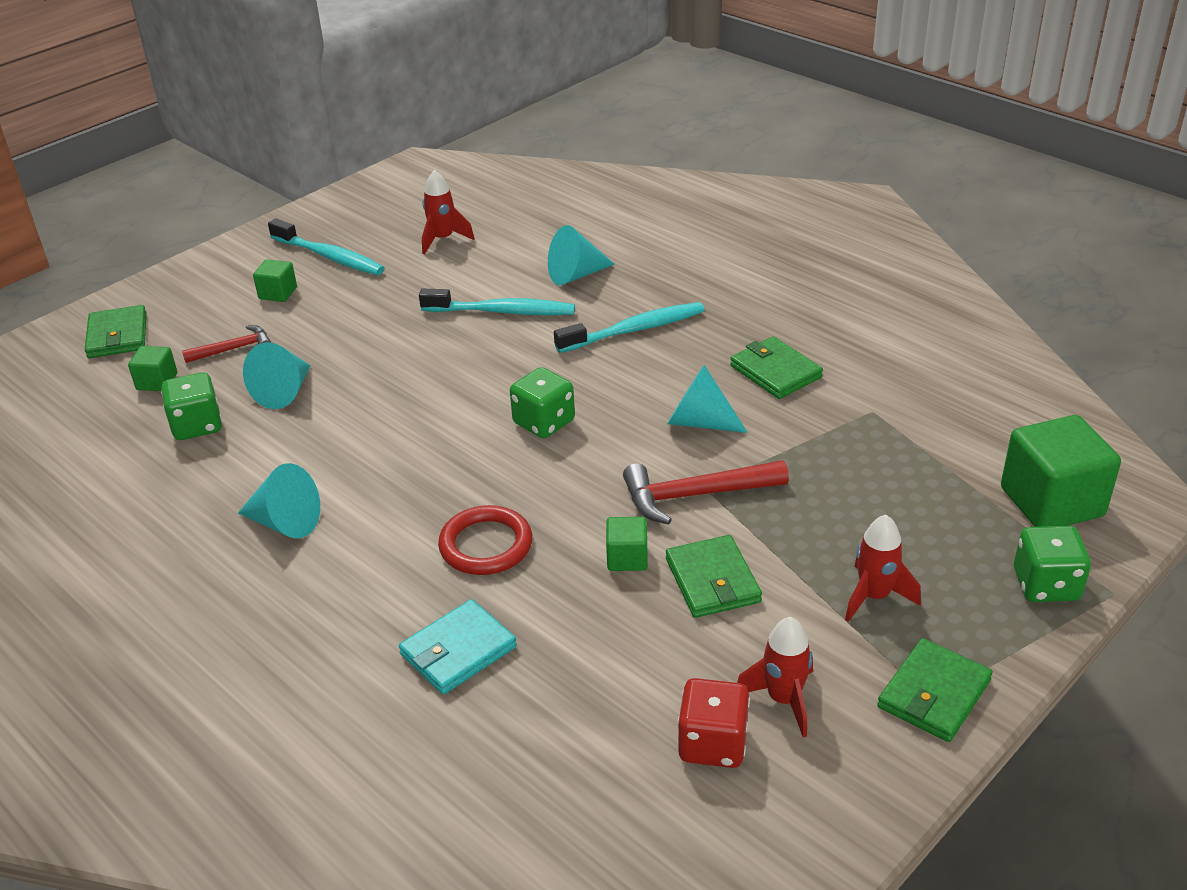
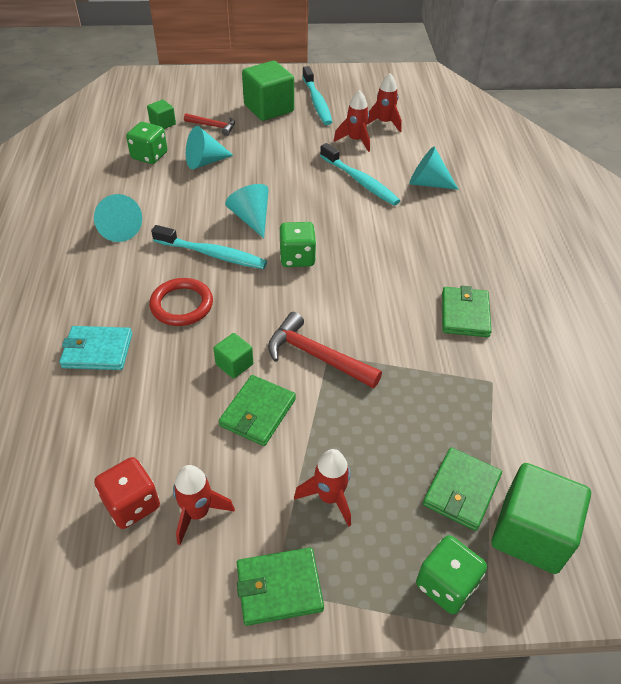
camera: 40 degrees right, 10 degrees up
green wallet [85,305,147,358] -> green wallet moved to [423,447,502,531]
green cube [253,259,297,302] -> green cube [242,61,294,121], size x2.01
turquoise toothbrush [554,302,705,353] -> turquoise toothbrush moved to [151,225,267,269]
turquoise cone [667,365,748,433] -> turquoise cone moved to [225,184,269,238]
none -> red rocket [334,90,370,152]

